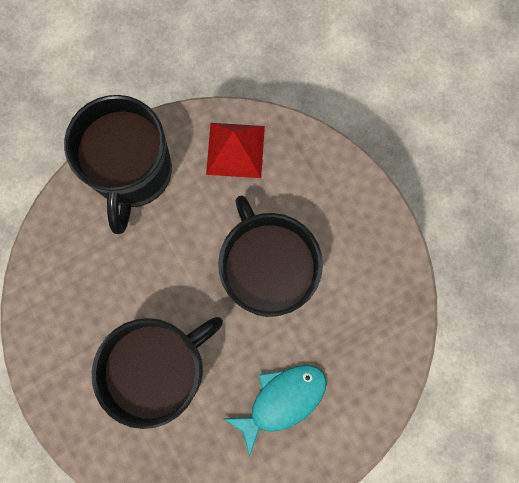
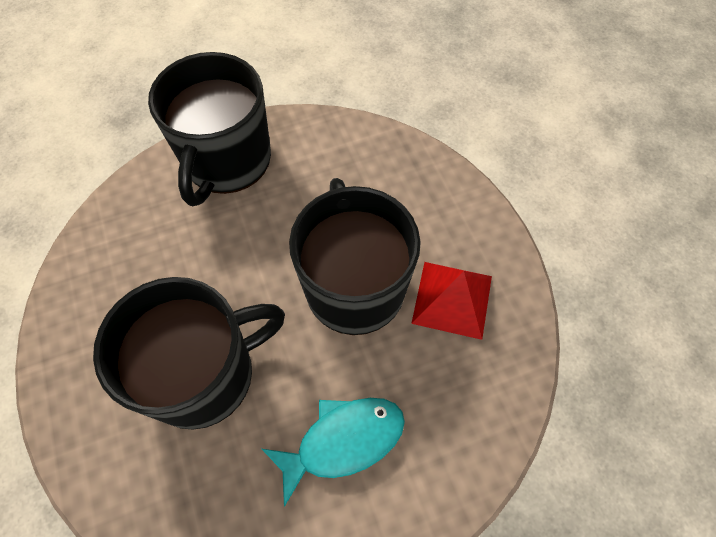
camera: 10 degrees right, 15 degrees down
red pyramid [206,123,265,178] -> red pyramid moved to [411,262,492,340]

